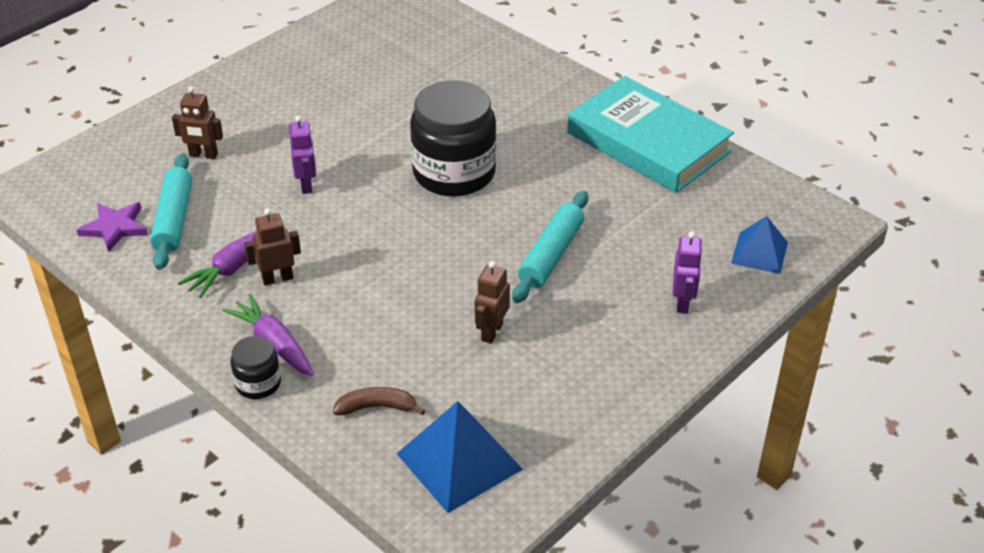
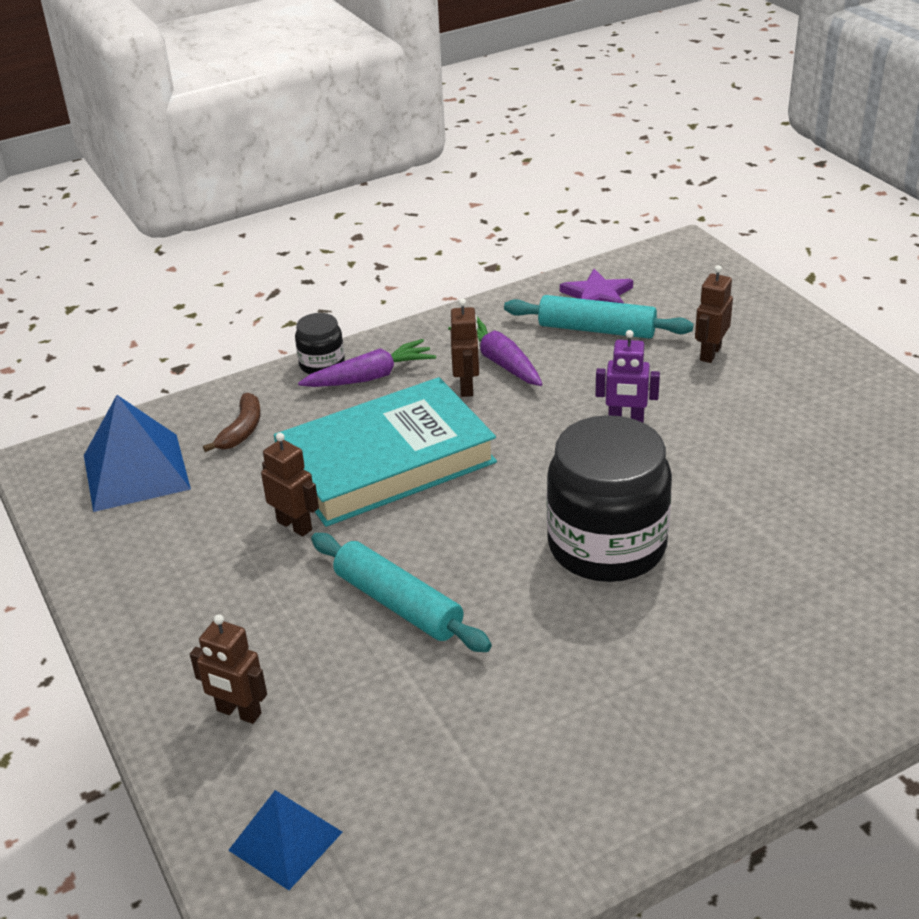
camera: 110 degrees right, 5 degrees down
turquoise book [567,76,734,193] -> turquoise book moved to [274,377,497,527]
purple robot [673,232,703,313] -> brown robot [190,614,267,724]

